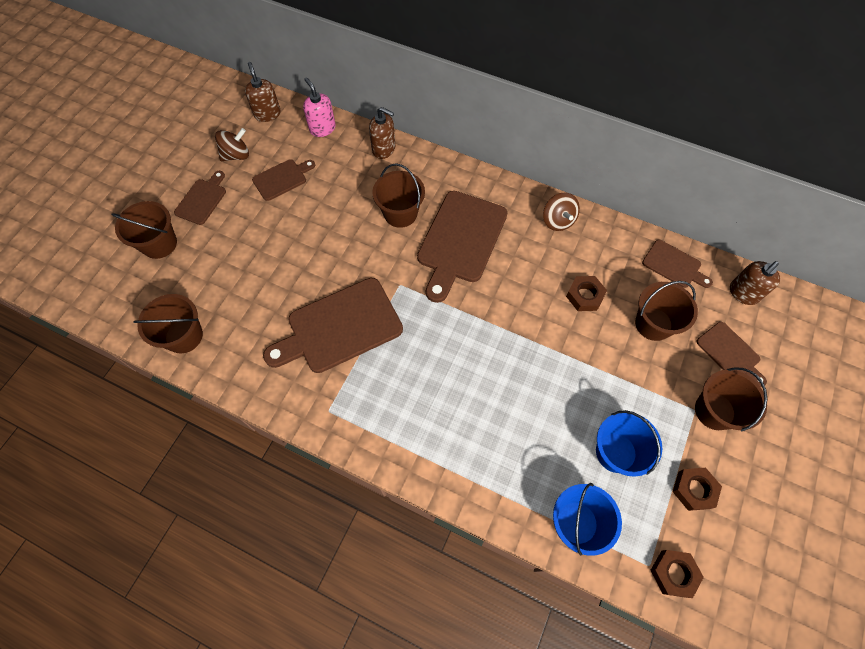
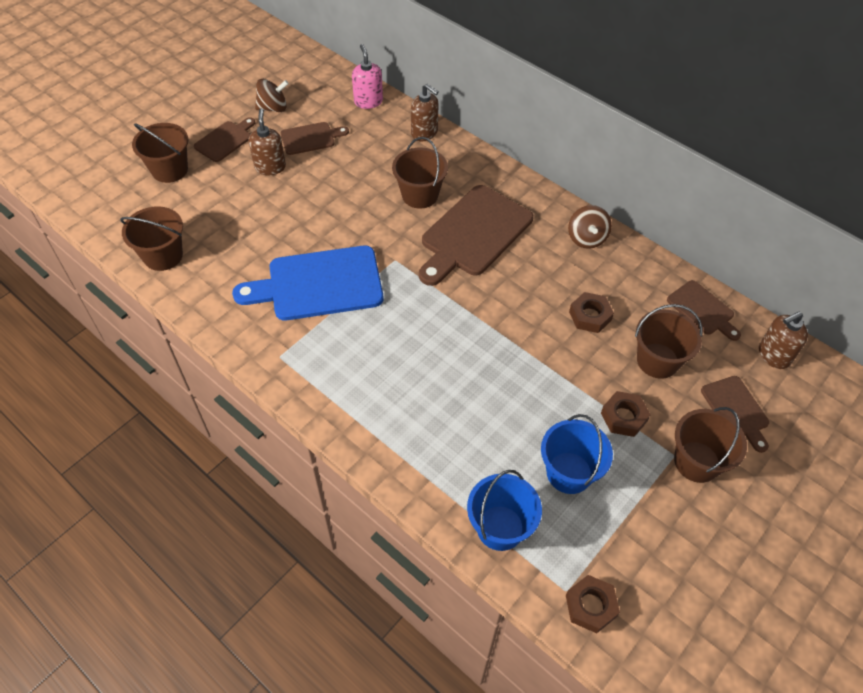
camera: 15 degrees right, 10 degrees down
brown soap dispenser [245,62,281,122] -> brown soap dispenser moved to [249,109,286,175]
brown cutting board [263,278,403,373] -> blue cutting board [232,246,383,320]
brown nut [673,468,722,511] -> brown nut moved to [601,391,651,437]

